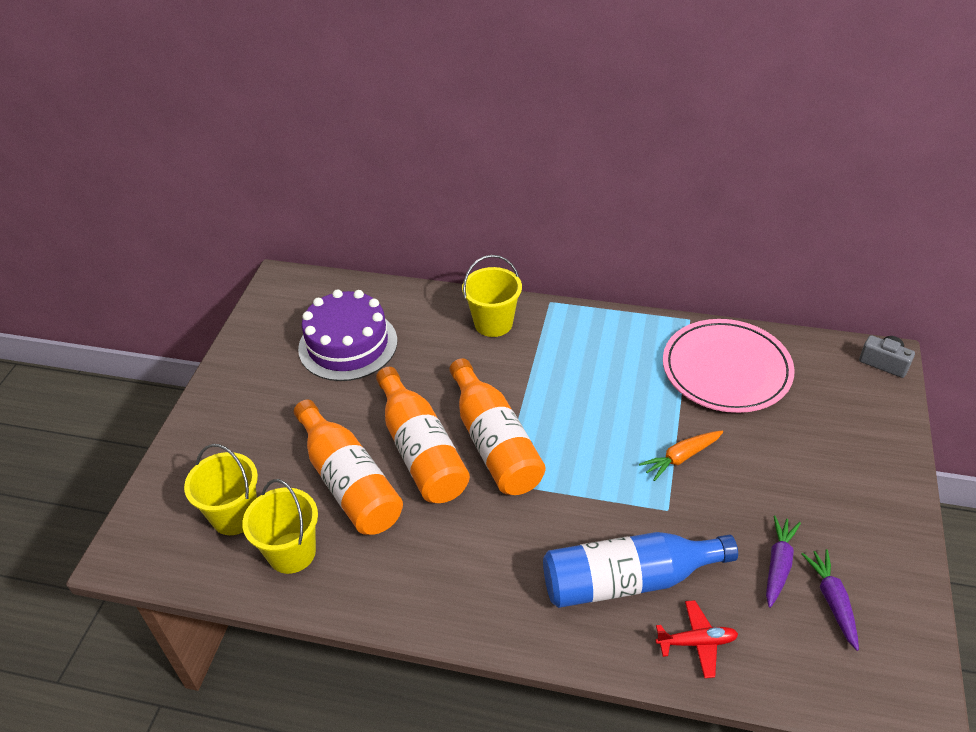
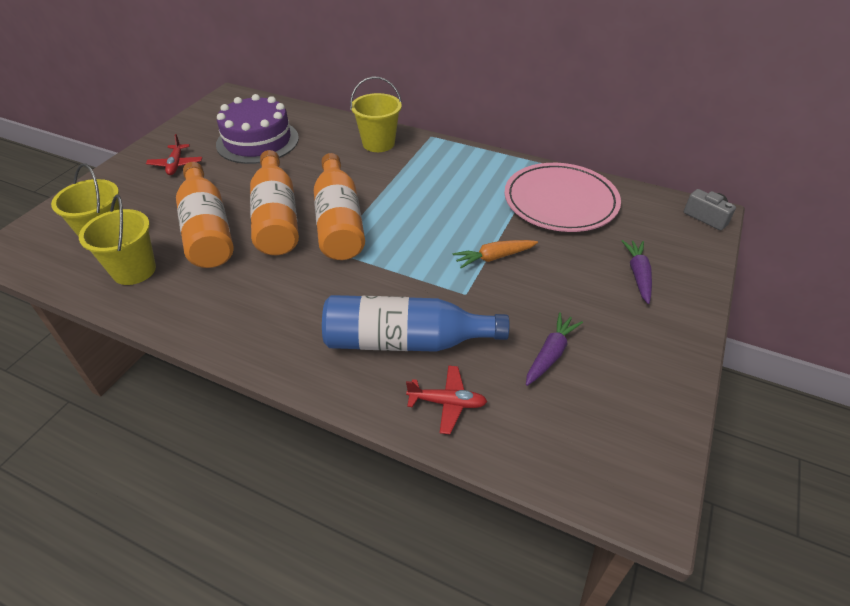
camera: 10 degrees right, 0 degrees up
purple carrot [802,549,859,651] -> purple carrot moved to [622,240,652,304]
none -> red plane [146,134,202,175]

